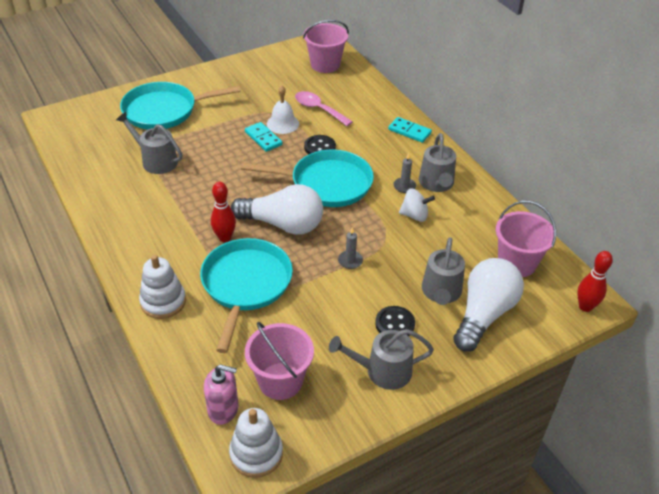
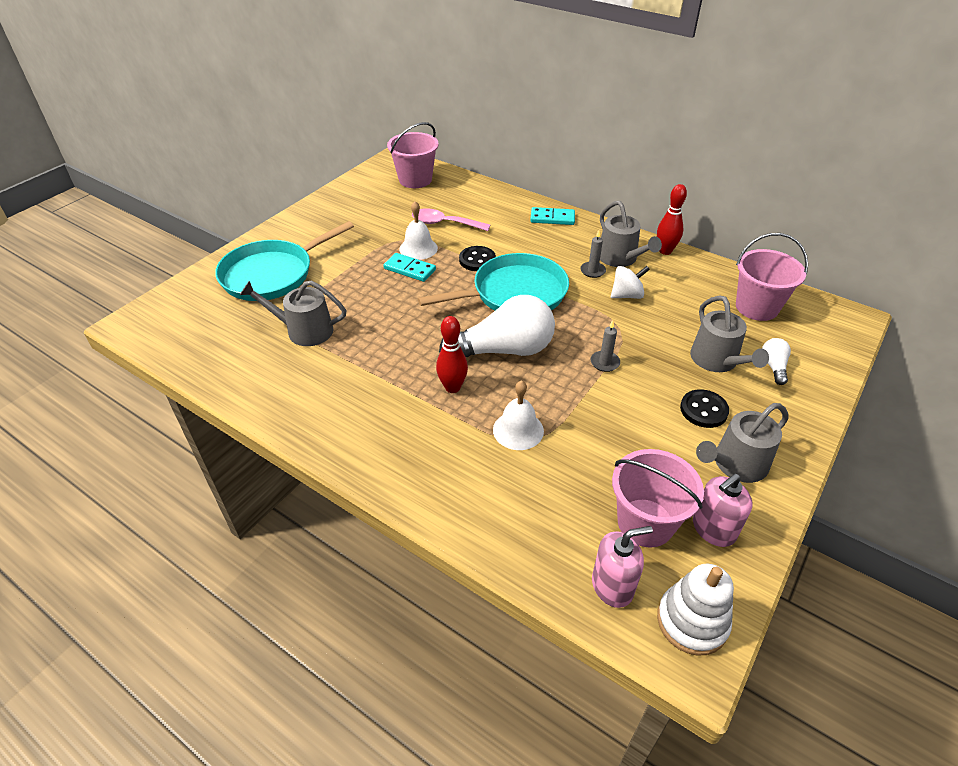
camera: 25 degrees left, 0 degrees up
white stacking toy [139,255,186,319] -> none
turquoise pan [200,238,293,353] -> white bell [493,380,544,450]
white light bulb [453,258,524,352] -> white light bulb [762,338,791,385], size x0.44
red bowling pin [577,251,613,312] -> red bowling pin moved to [657,184,687,255]
none -> pink soap dispenser [693,473,753,547]

